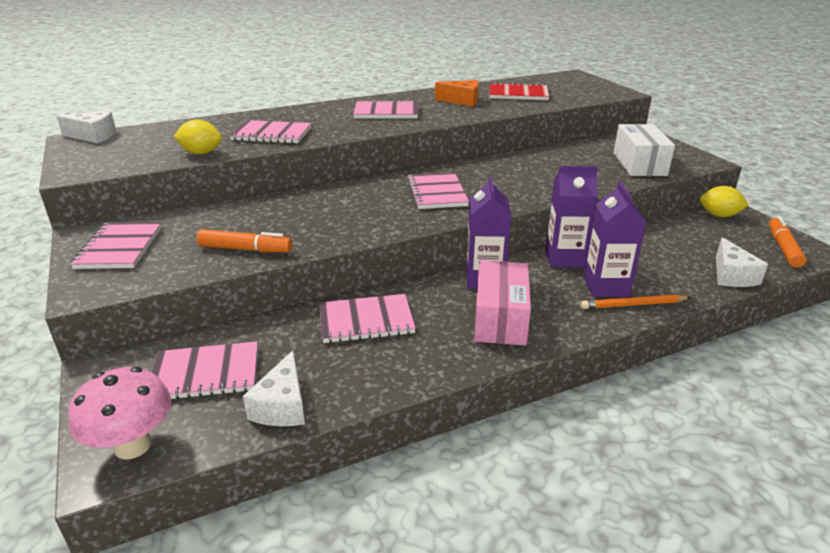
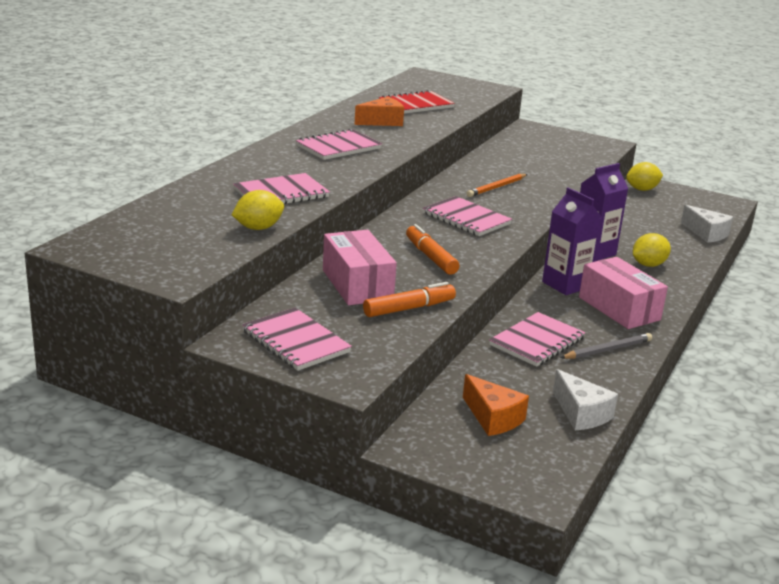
camera: 40 degrees left, 5 degrees down
white cheese [56,111,116,143] -> none
pink mushroom [68,367,171,460] -> none
pink notebook [152,341,258,399] -> orange cheese [463,374,529,436]
orange pencil [581,294,691,309] -> orange pencil moved to [466,174,527,197]
purple carton [584,181,646,297] -> yellow lemon [633,233,671,267]
white box [614,124,675,176] -> none
orange marker [769,216,806,268] -> orange marker moved to [406,224,459,275]
none -> pink box [323,230,397,305]
none -> grey pencil [560,333,652,359]

